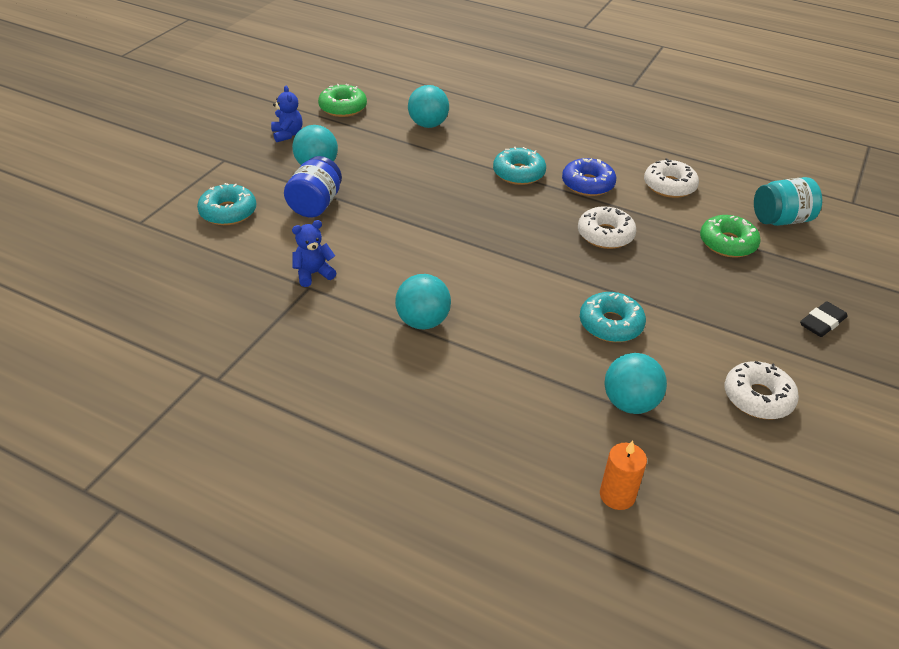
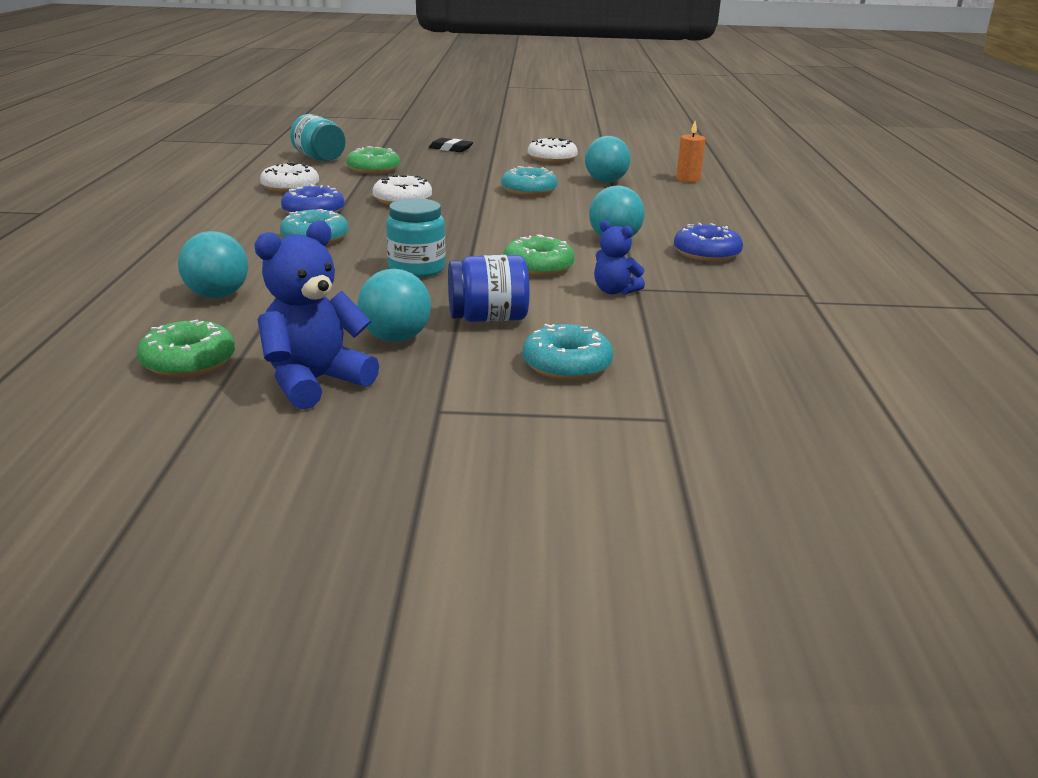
camera: 115 degrees left, 15 degrees down
blue teddy bear [271,86,302,142] -> blue teddy bear [254,221,379,409], size x1.73
none -> turquoise jar [386,198,446,278]
none -> green donut [503,235,575,276]
none -> blue donut [674,223,743,262]

